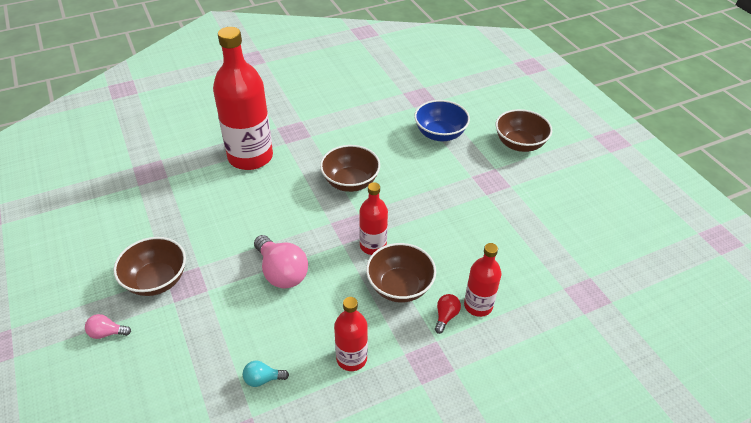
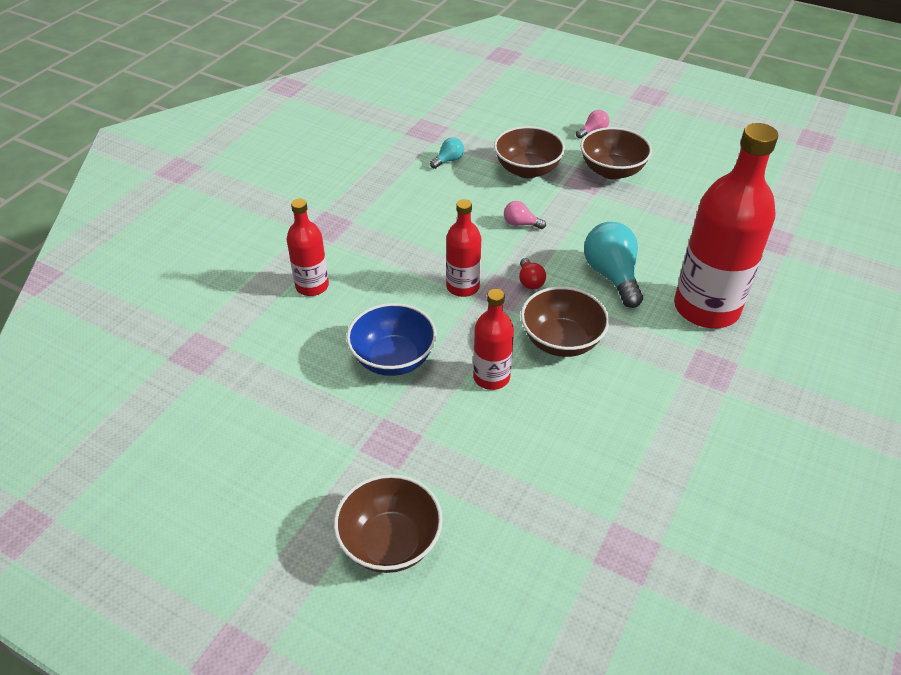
camera: 145 degrees right, 0 degrees up
pink light bulb [254,235,308,288] -> pink light bulb [504,201,546,229], size x0.50
red bottle [334,297,368,371] -> red bottle moved to [473,289,514,390]
brown bowl [366,243,436,303] -> brown bowl moved to [494,126,565,178]
blue bowl [414,100,470,141] -> blue bowl moved to [346,303,437,376]
red light bulb [435,294,461,334] -> red light bulb moved to [519,258,546,290]
none -> turquoise light bulb [584,222,643,308]

